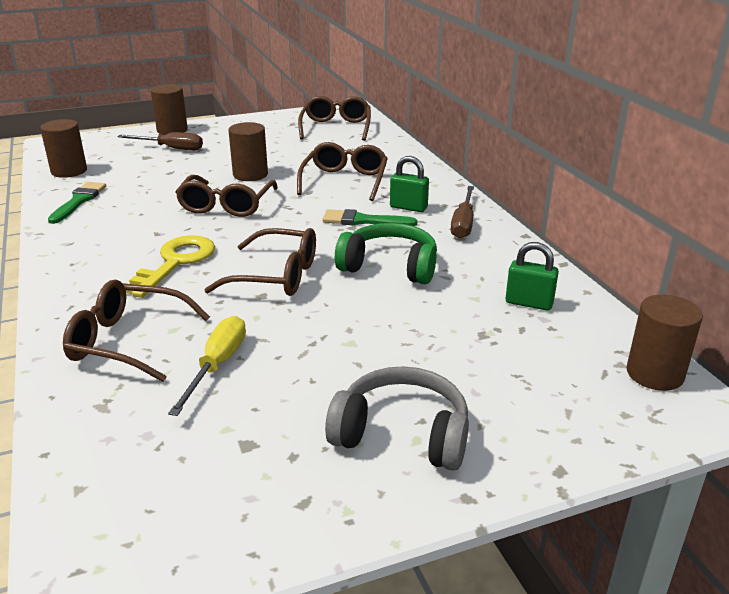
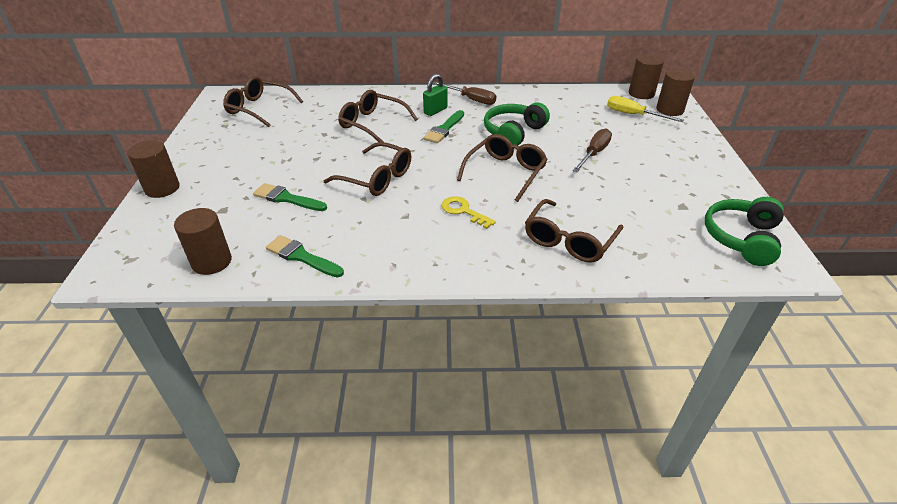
camera: 70 degrees left, 10 degrees up
brown screwdriver [117,132,203,150] -> brown screwdriver moved to [573,128,612,172]
yellow key [125,235,215,298] -> yellow key [441,196,496,229], size x0.64
yellow screwdriver [168,316,246,416] -> yellow screwdriver moved to [607,96,684,122]
brown cylinder [228,122,268,181] -> brown cylinder moved to [656,69,695,116]
grey headphones [325,366,469,471] -> none
green padlock [506,242,559,310] -> none
none -> green brush [253,183,327,211]
none -> green headphones [705,197,784,266]

